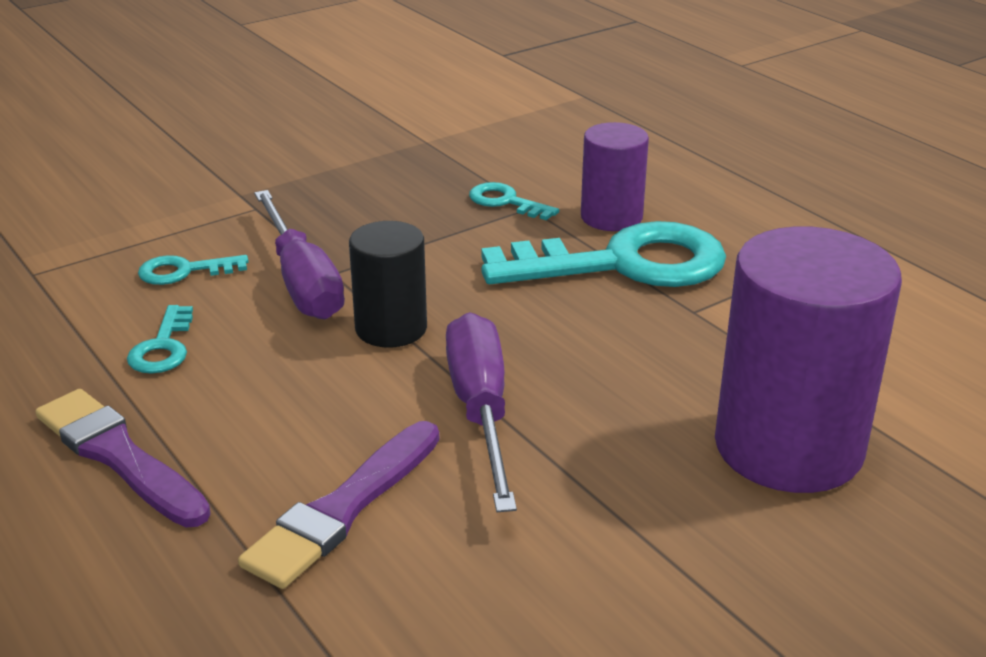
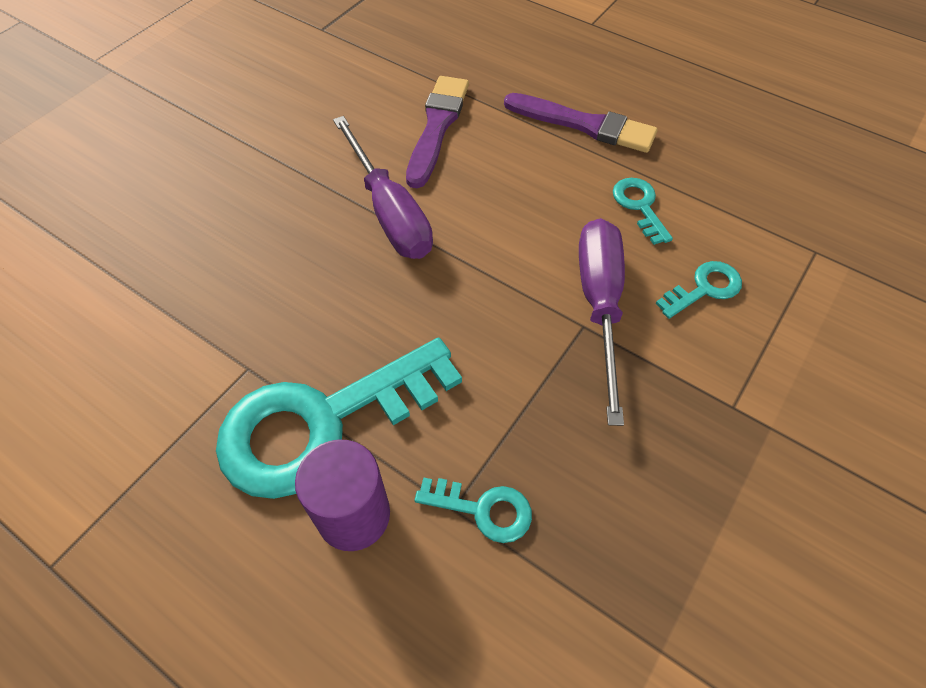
camera: 160 degrees right, 25 degrees up
purple screwdriver [254,190,345,320] -> purple screwdriver turned 45 degrees clockwise [579,218,625,426]
black cylinder [349,221,427,348] -> none
purple cylinder [715,226,902,493] -> none

